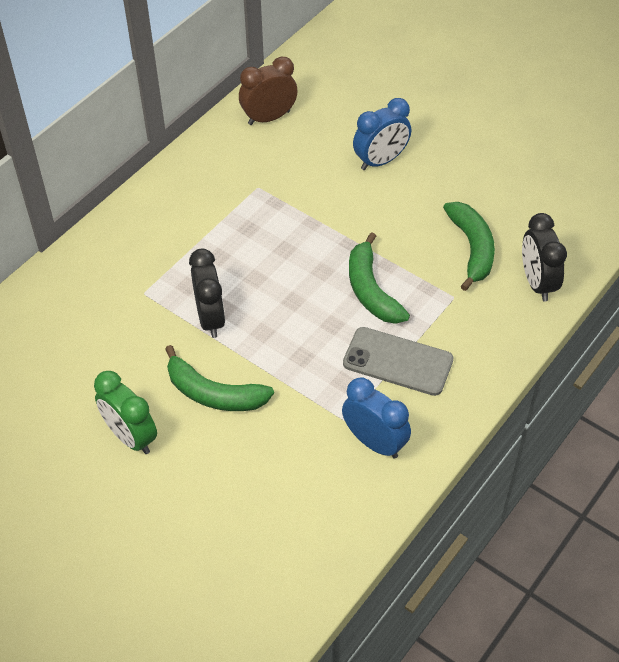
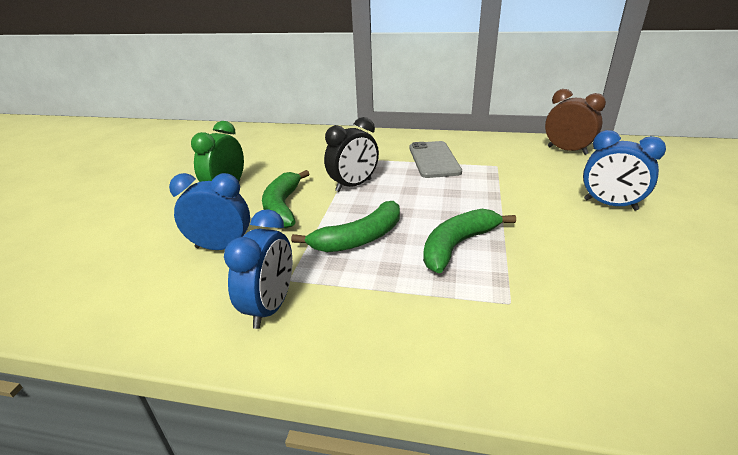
camera: 65 degrees right, 20 degrees down
grey phone [343,327,454,396] -> grey phone moved to [409,141,462,178]
green banana [443,202,495,291] -> green banana moved to [291,201,400,252]
black clock [522,213,567,302] -> none
none -> blue clock [169,173,250,250]

